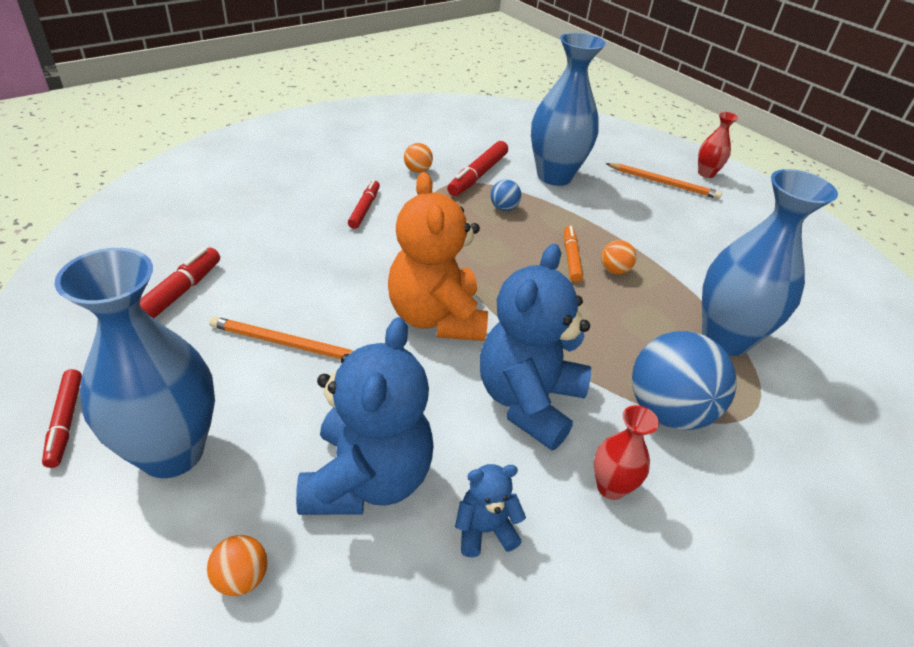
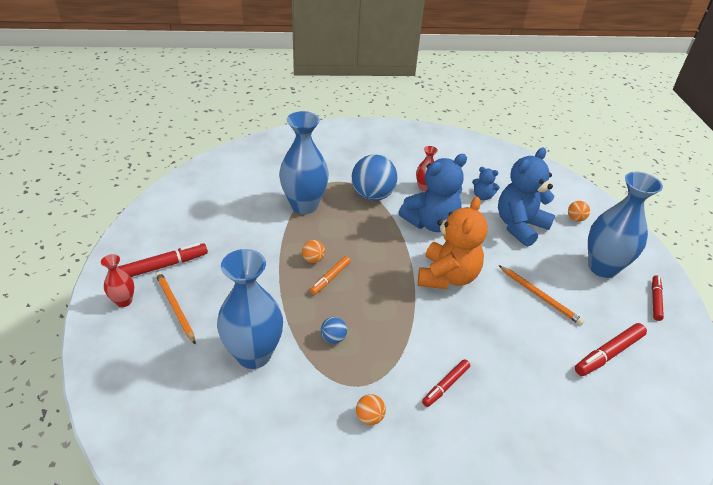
camera: 145 degrees left, 0 degrees up
red marker [447,141,508,196] -> red marker moved to [118,243,208,277]

